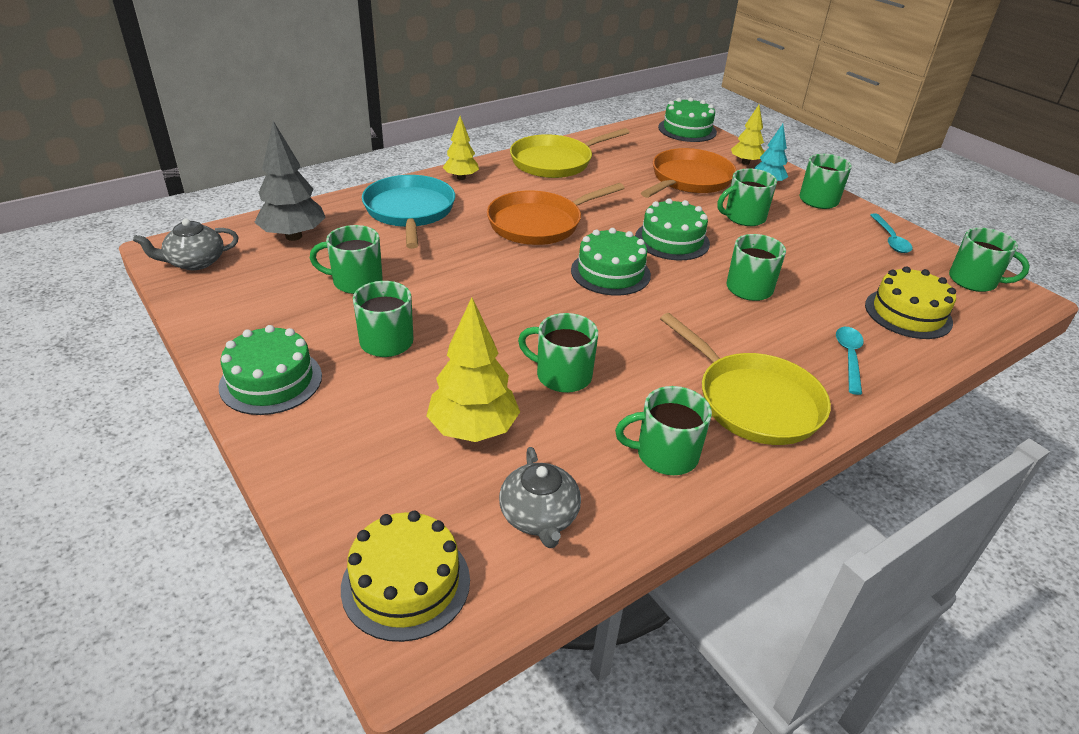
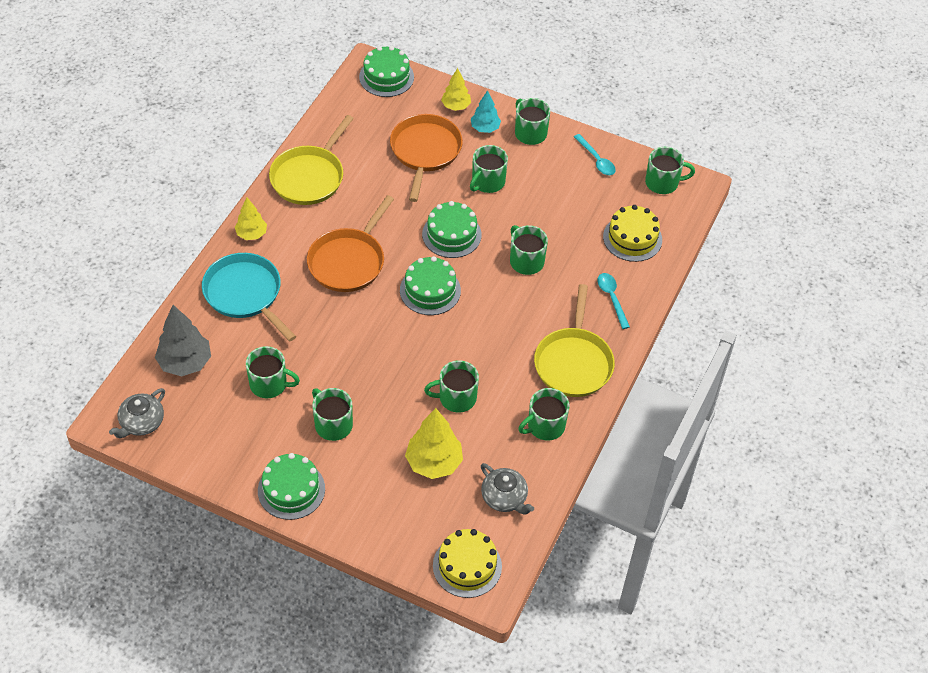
camera: 30 degrees left, 15 degrees up
green mug [310,225,383,294] -> green mug turned 135 degrees counterclockwise [246,346,300,398]
yellow pan [660,313,831,445] -> yellow pan turned 75 degrees clockwise [534,284,615,397]

